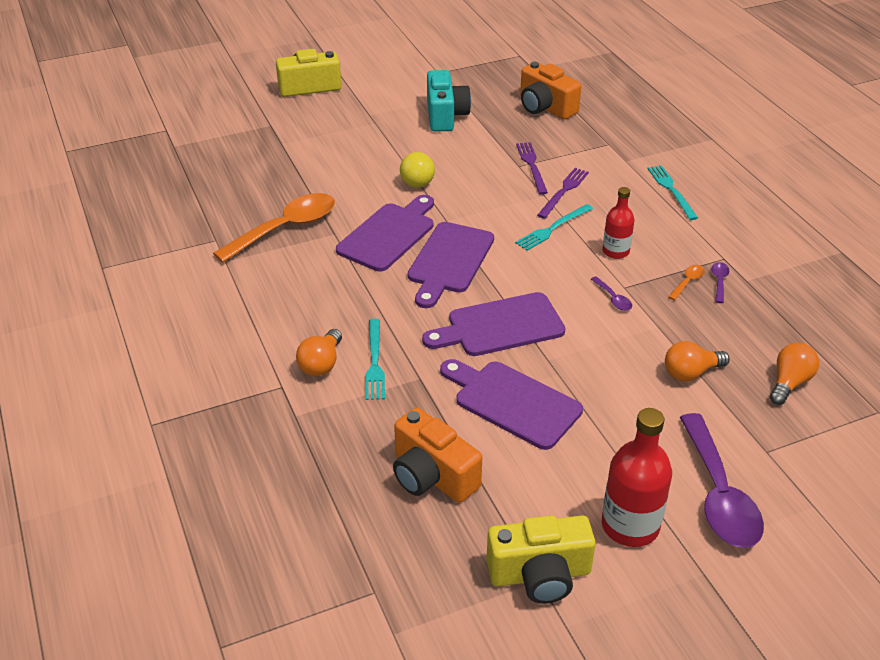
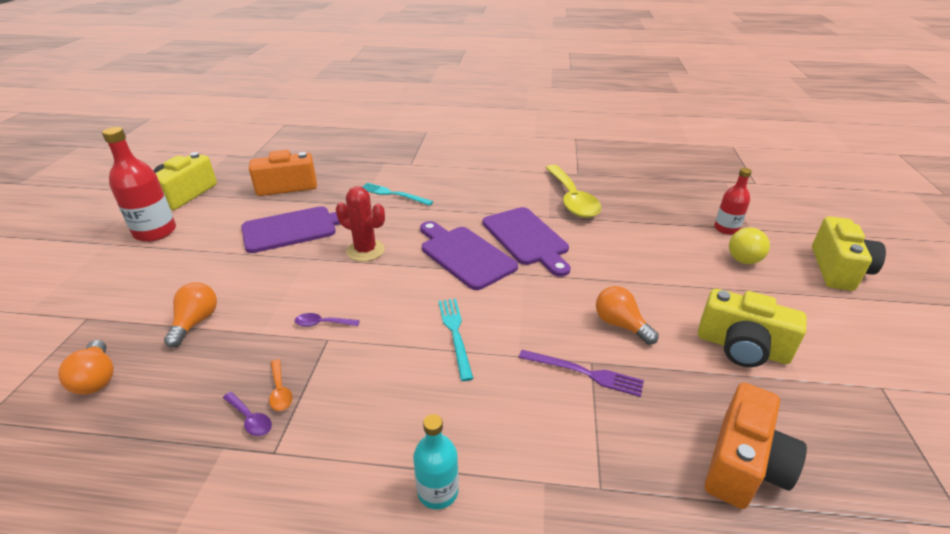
camera: 120 degrees right, 5 degrees down
orange spoon [213,193,335,263] -> yellow spoon [546,165,601,218]
orange light bulb [296,329,342,376] -> orange light bulb moved to [596,286,659,345]
yellow ball [400,152,435,188] -> yellow ball moved to [729,227,770,264]
purple cutting board [422,292,566,356] -> red cactus [336,186,385,262]
turquoise camera [427,70,471,132] -> yellow camera [698,289,806,367]
orange camera [520,62,581,119] -> orange camera turned 135 degrees clockwise [705,383,807,509]
purple fork [537,168,589,219] -> none
red bottle [602,187,635,259] -> red bottle moved to [714,168,752,235]
turquoise fork [647,165,698,220] -> turquoise bottle [413,414,459,510]
purple spoon [680,413,764,548] -> none

